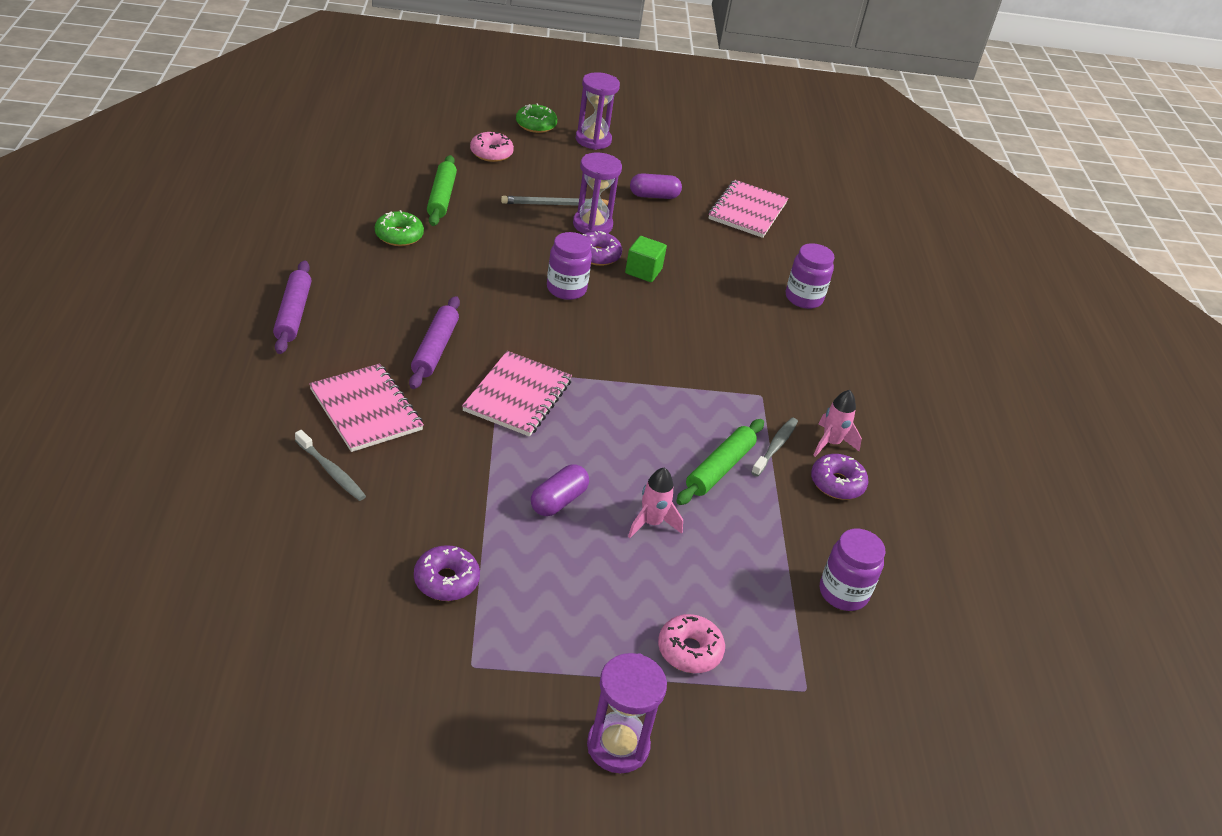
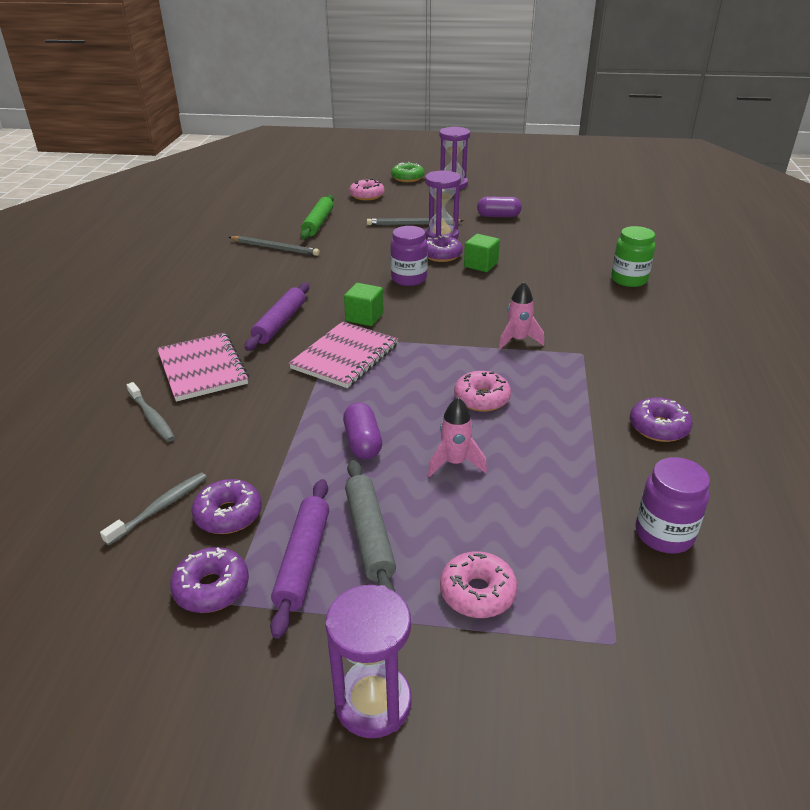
camera: 15 degrees right, 5 degrees down
purple rolling pin [273,261,312,354] -> purple rolling pin moved to [270,479,329,639]
green donut [375,210,424,246] -> grey pencil [229,236,320,256]
purple capsule [531,464,589,516] -> purple capsule turned 60 degrees counterclockwise [343,402,382,459]
green rolling pin [676,419,764,505] -> none
pink notebook [708,180,788,238] -> none
grey toothbrush [751,418,798,477] -> grey toothbrush moved to [100,472,207,546]
purple jar [786,243,835,309] -> green jar [611,226,655,287]
pink rocket [813,390,862,457] -> pink rocket moved to [499,282,544,350]
none -> purple donut [170,547,249,613]
none -> green cube [344,283,384,326]
none -> grey rolling pin [345,460,396,591]
none -> pink donut [454,371,511,412]

